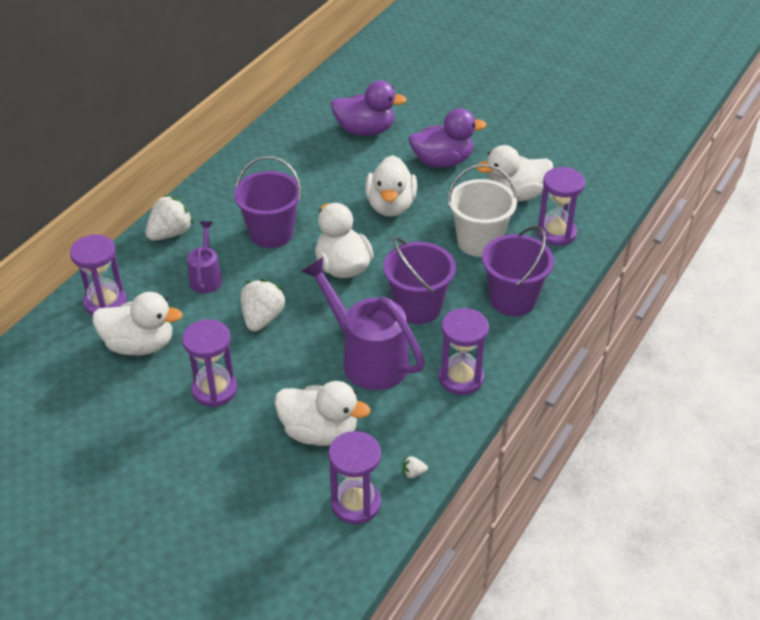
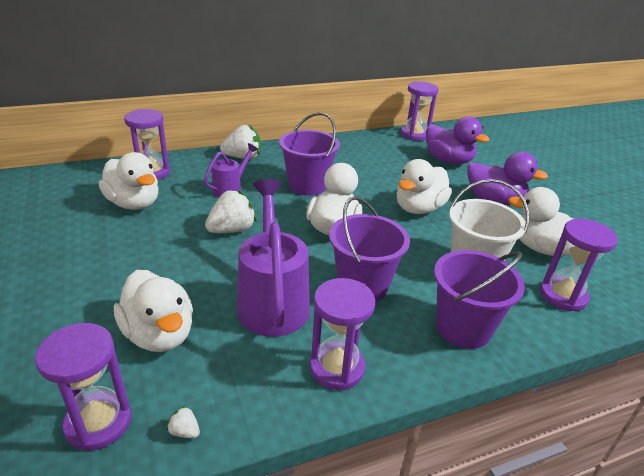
camera: 35 degrees right, 10 degrees down
purple hourglass [182,319,238,407] -> purple hourglass moved to [401,82,439,141]

